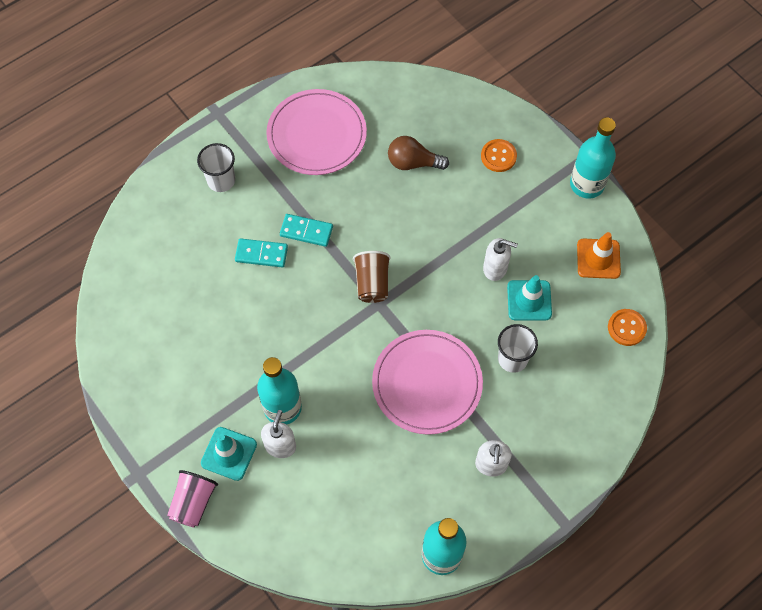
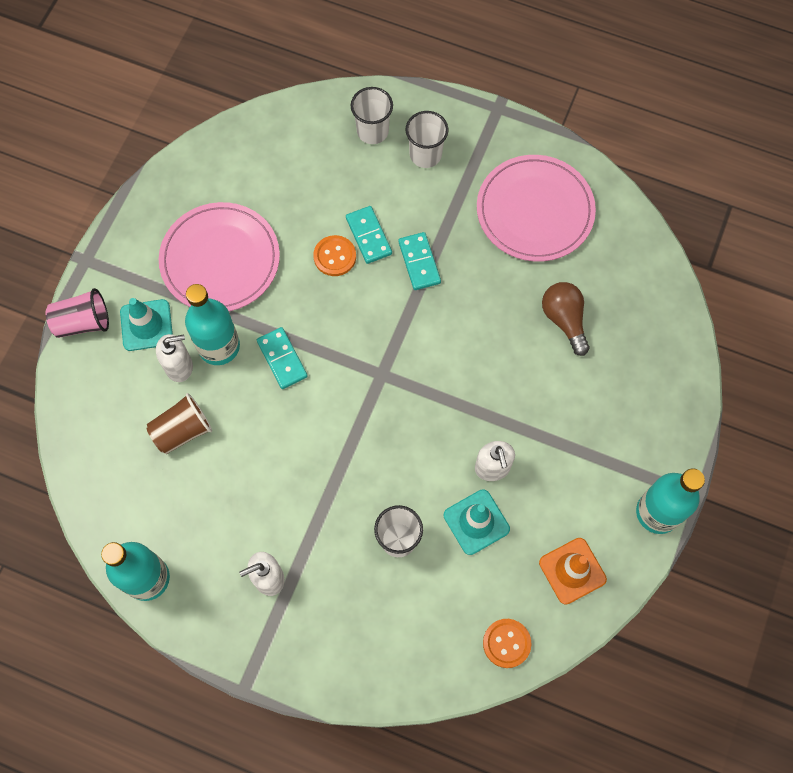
camera: 60 degrees right, 5 degrees up
brown cup [353,251,391,303] -> brown cup moved to [146,393,212,454]
pink plate [372,330,483,435] -> pink plate moved to [159,202,280,311]
orange button [481,139,517,172] -> orange button moved to [313,235,356,276]
none -> turquoise domino [257,327,308,389]
none -> white cup [351,87,393,144]

